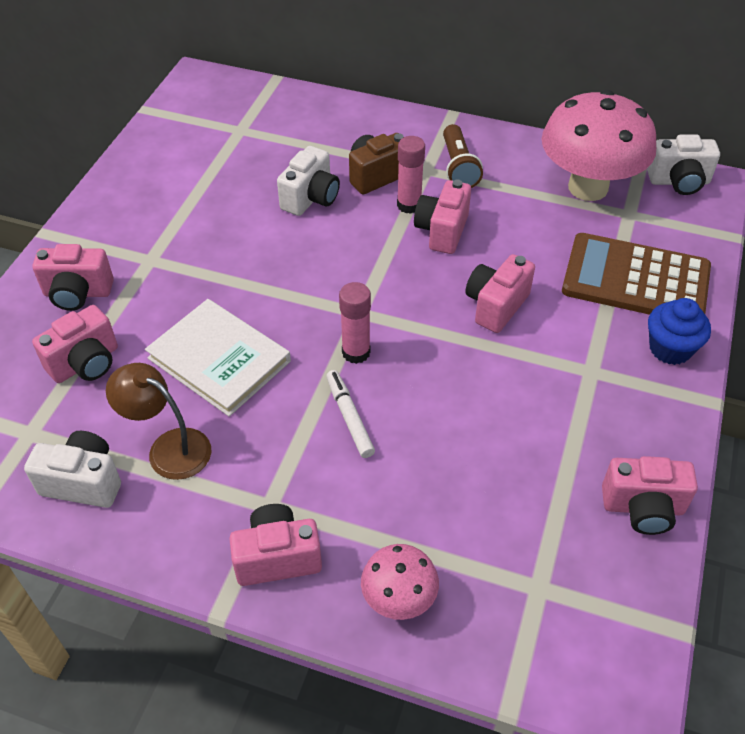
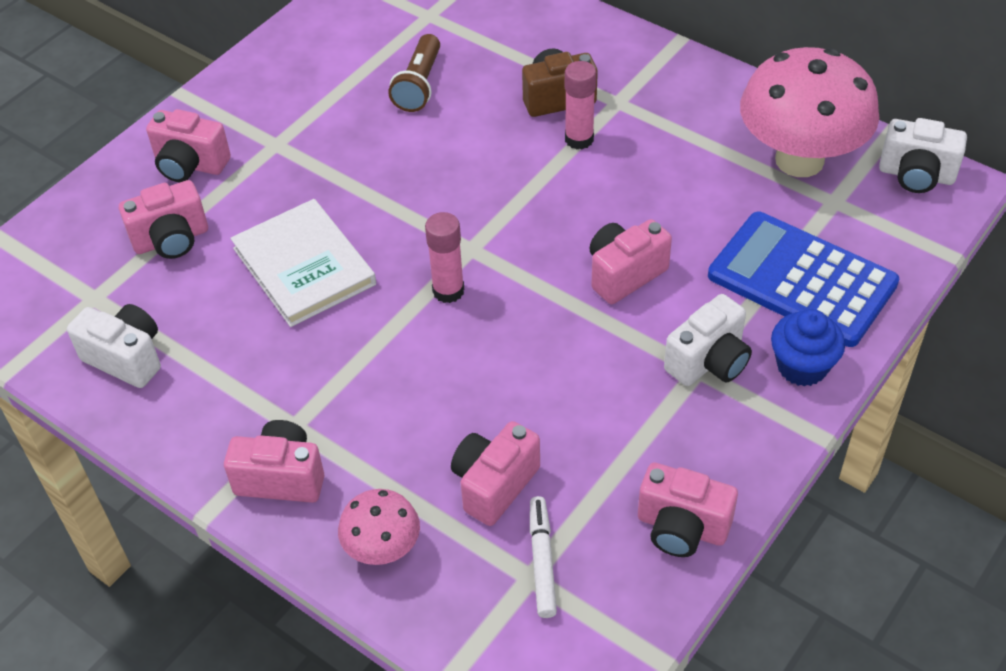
camera: 20 degrees right, 0 degrees up
brown lamp [106,363,211,480] -> none
white camera [277,146,340,216] -> white camera moved to [664,294,752,386]
white marker [326,370,375,458] -> white marker moved to [530,496,557,618]
pink camera [414,179,471,254] -> pink camera moved to [451,421,540,526]
brown flashlight [443,124,483,188] -> brown flashlight moved to [388,34,440,112]
brown calculator [562,233,711,315] -> blue calculator [708,212,899,347]

